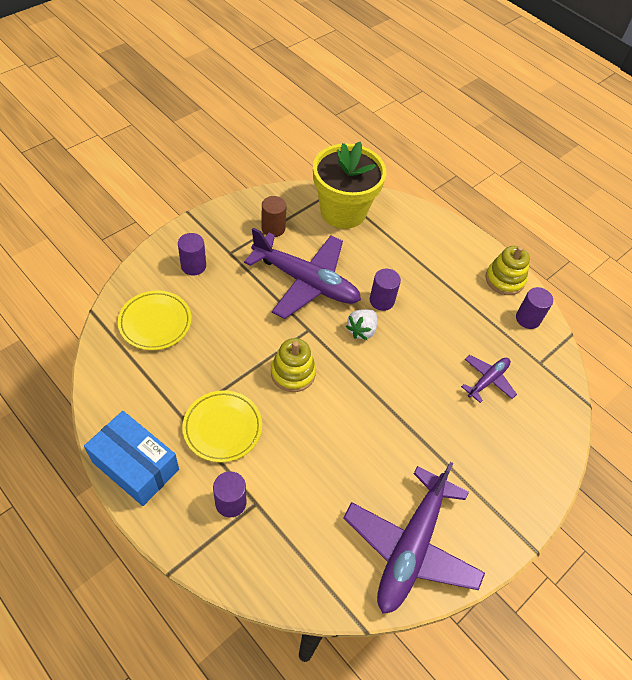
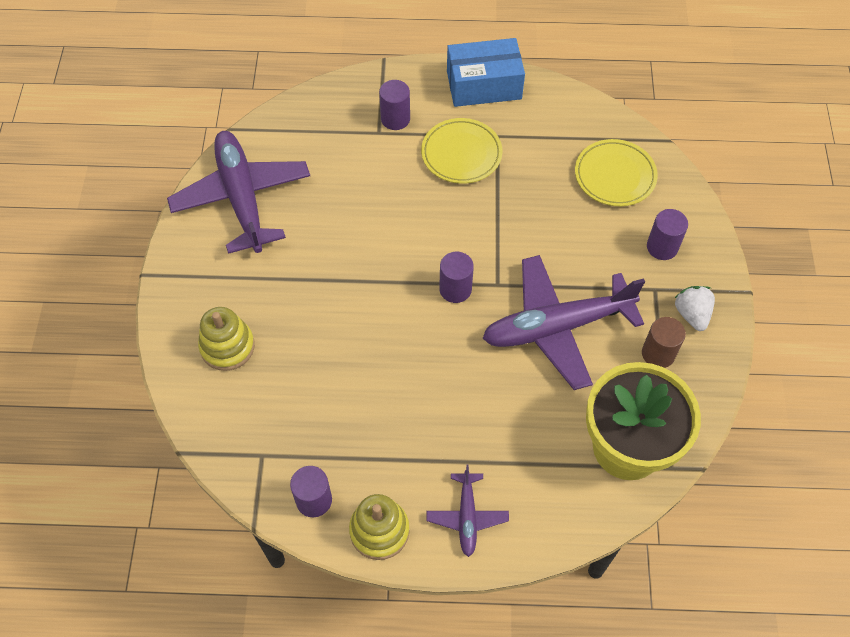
camera: 140 degrees right, 5 degrees up
yellow stacking toy [271,338,316,392] -> yellow stacking toy moved to [198,307,255,371]
white strawberry [346,309,377,340] -> white strawberry moved to [675,286,715,331]
purple cylinder [370,269,401,311] -> purple cylinder moved to [439,252,474,303]
purple plane [461,355,517,403] -> purple plane moved to [426,464,509,557]

